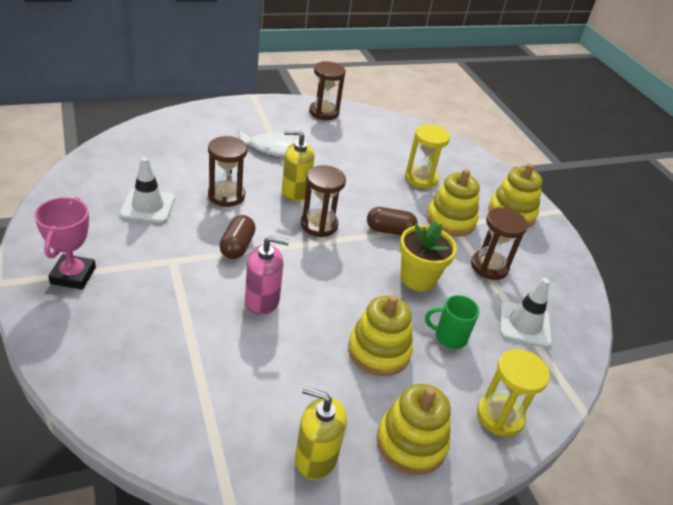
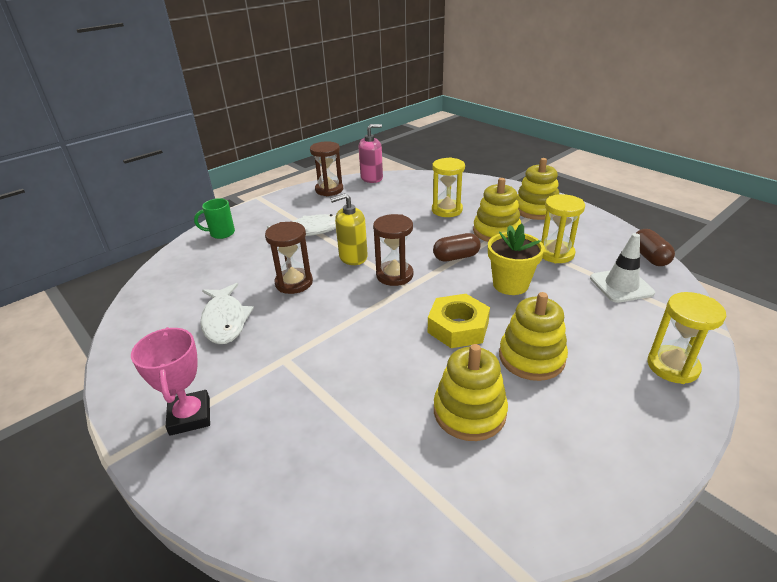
camera: 15 degrees left, 5 degrees down
white traffic cone [120,157,175,223] -> white fish [201,283,254,344]
brown capsule [219,215,256,259] -> brown capsule moved to [636,229,675,266]
pink soap dispenser [245,235,289,315] -> pink soap dispenser moved to [358,124,383,183]
yellow soap dispenser [295,386,347,480] -> none
yellow stacking toy [377,384,451,475] -> yellow stacking toy moved to [434,344,508,441]
green mug [425,295,480,349] -> green mug moved to [194,198,235,239]
brown hourglass [471,207,528,280] -> yellow hourglass [541,194,585,263]
none -> yellow nut [428,294,490,348]

